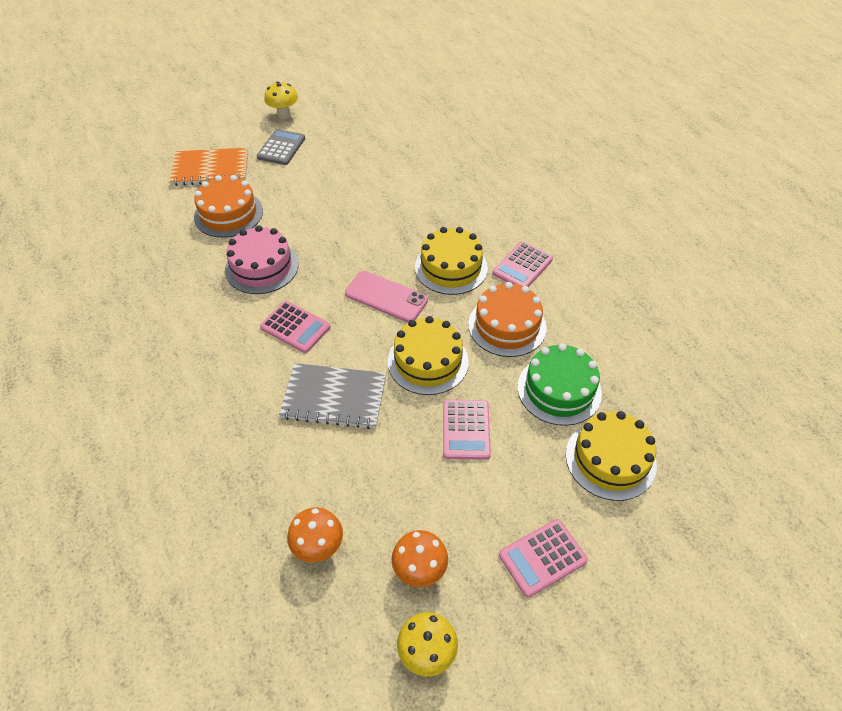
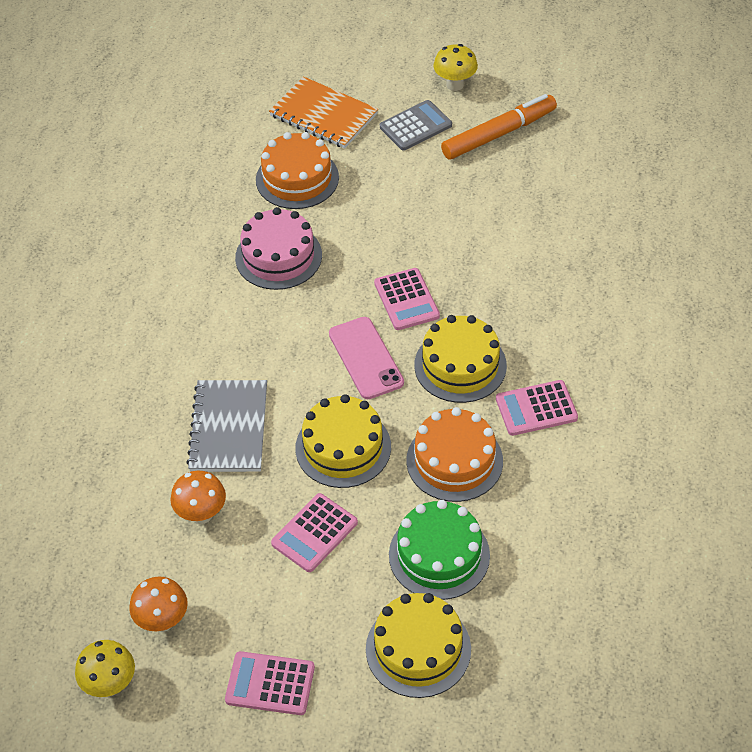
camera: 40 degrees right, 0 degrees up
pink calculator [260,301,330,353] -> pink calculator moved to [374,268,440,330]
grey notebook [279,363,386,429] -> grey notebook turned 45 degrees clockwise [186,380,267,472]
orange mushroom [287,507,343,562] -> orange mushroom moved to [170,471,226,524]
none -> orange marker [441,94,557,160]

